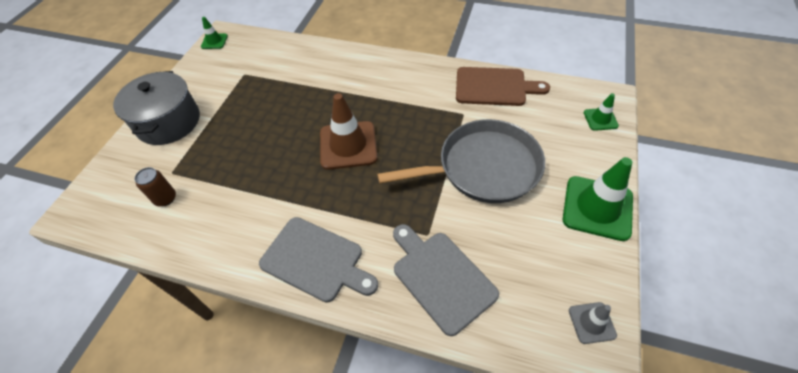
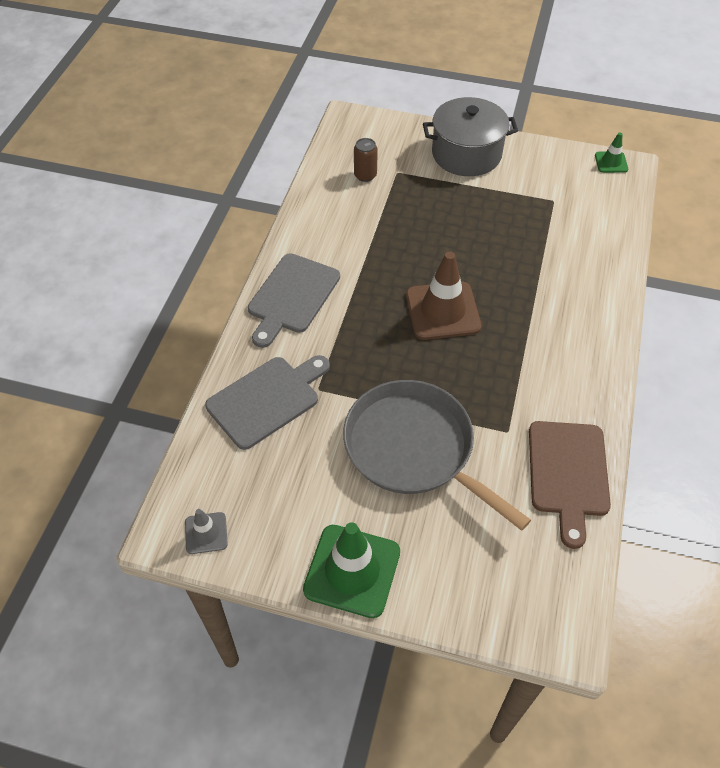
camera: 85 degrees right, 0 degrees up
grey pan [377,119,545,203] -> grey pan turned 150 degrees clockwise [343,380,531,531]
green traffic cone [584,93,619,131] -> none

